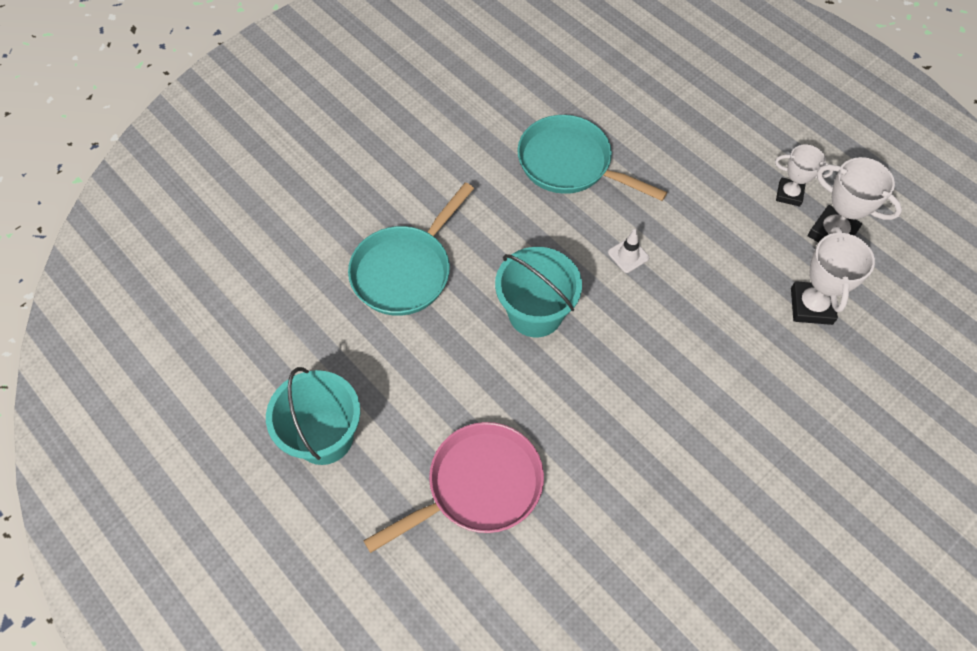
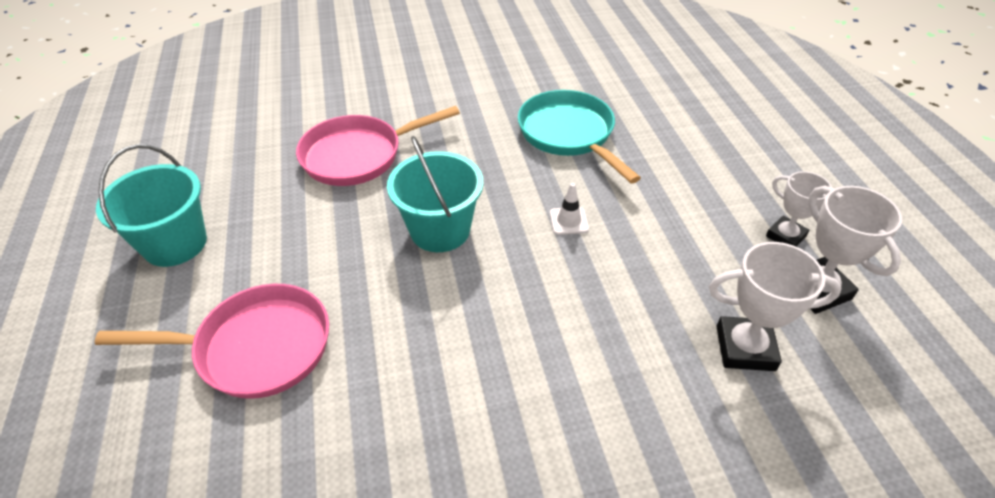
camera: 30 degrees right, 15 degrees down
turquoise pan [348,182,474,316] -> pink pan [296,106,460,186]
white trophy [791,226,875,325] -> white trophy turned 60 degrees clockwise [709,242,842,371]

